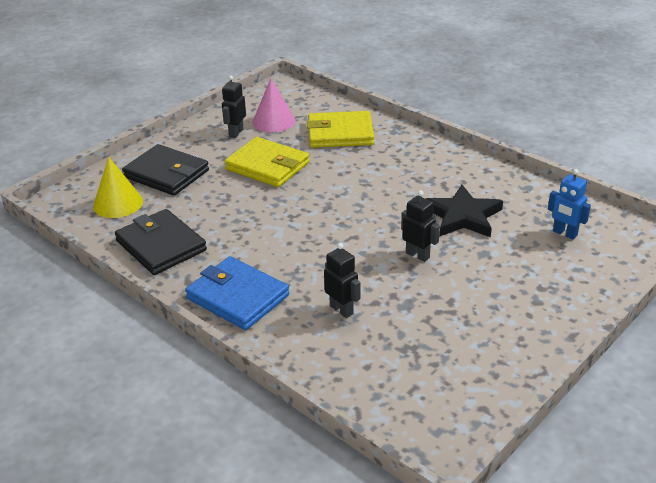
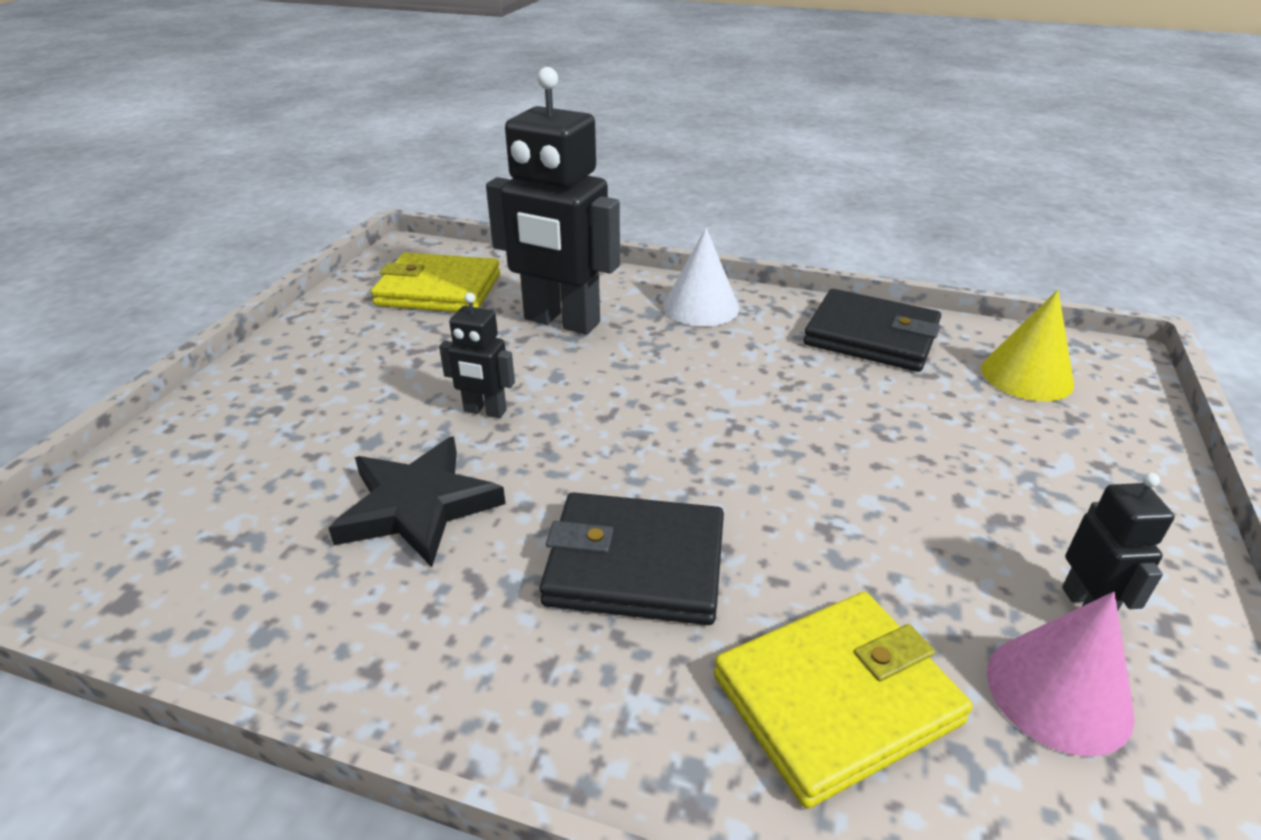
camera: 155 degrees right, 0 degrees up
black wallet [122,144,209,196] -> black wallet moved to [540,492,724,625]
blue wallet [185,256,289,330] -> white cone [663,228,739,326]
yellow wallet [224,137,309,187] -> yellow wallet moved to [371,253,500,312]
black robot [324,243,360,318] -> black robot [486,67,620,335], size x2.13
blue robot [548,169,591,239] -> none

